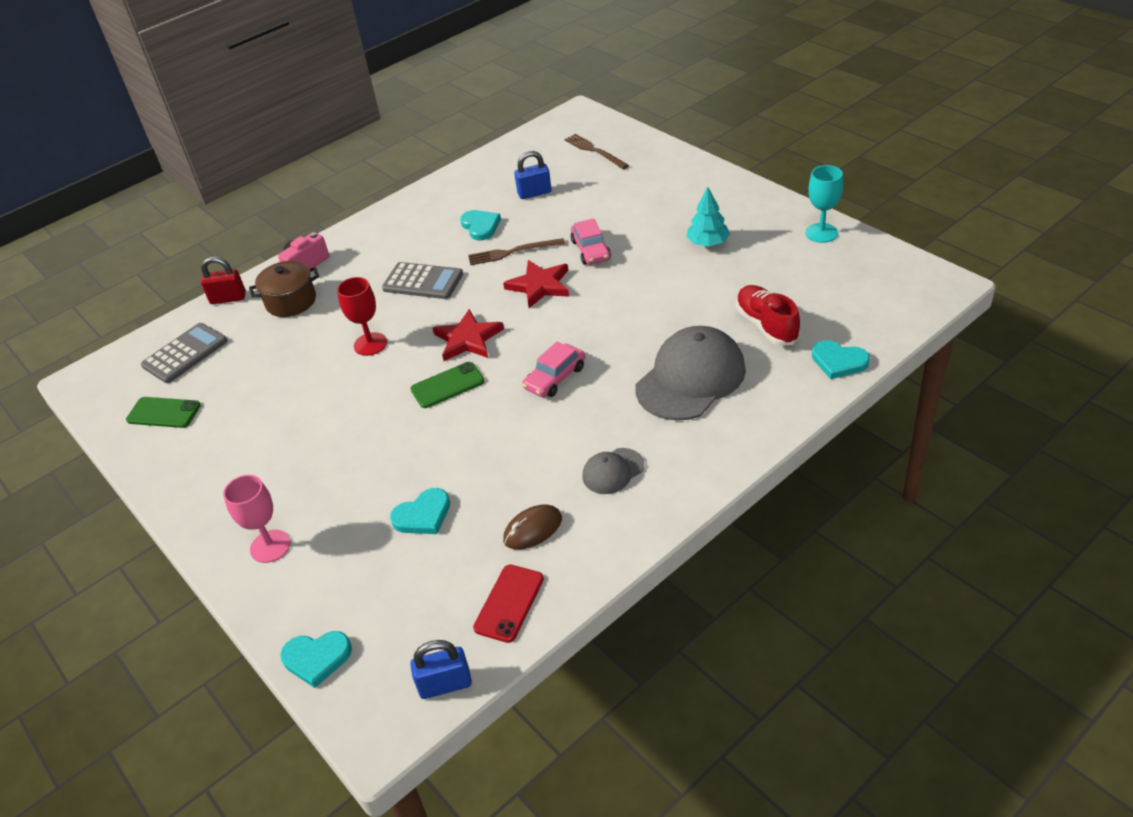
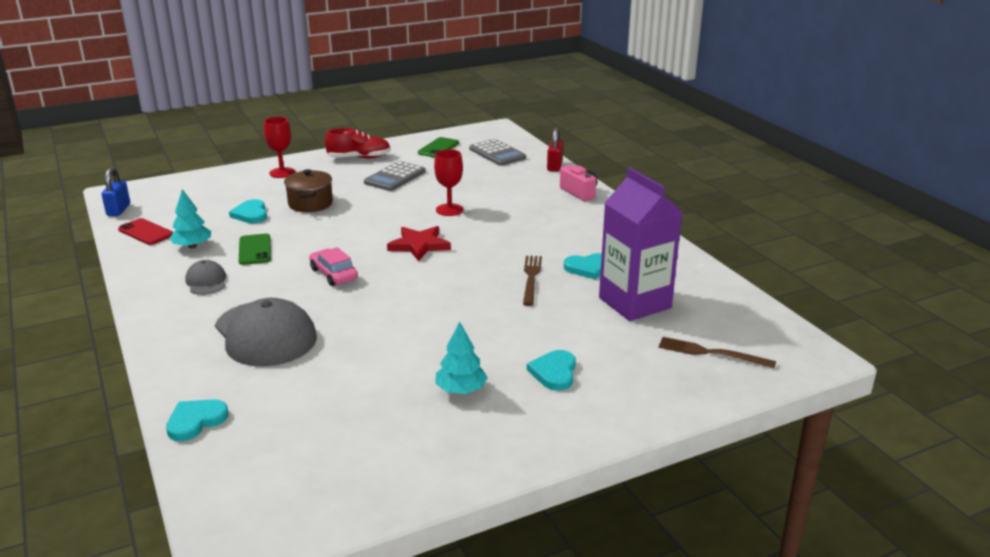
camera: 100 degrees right, 15 degrees down
pink goblet [223,475,291,563] -> red goblet [264,117,295,178]
brown pot [249,261,319,317] -> brown pot moved to [284,169,333,212]
turquoise heart [280,631,352,688] -> turquoise heart moved to [527,350,576,391]
grey calculator [382,262,463,299] -> grey calculator moved to [364,161,426,191]
green phone [410,362,484,408] -> green phone moved to [239,234,271,265]
red star [503,260,569,308] -> none
brown mouse [503,504,562,550] -> turquoise tree [169,189,211,248]
blue padlock [514,151,551,199] -> purple carton [599,168,682,321]
brown fork [565,134,629,169] -> brown fork turned 135 degrees counterclockwise [658,337,776,368]
pink car [571,218,611,265] -> none
red shoe [736,285,800,346] -> red shoe moved to [325,128,391,158]
turquoise goblet [805,165,843,243] -> none

